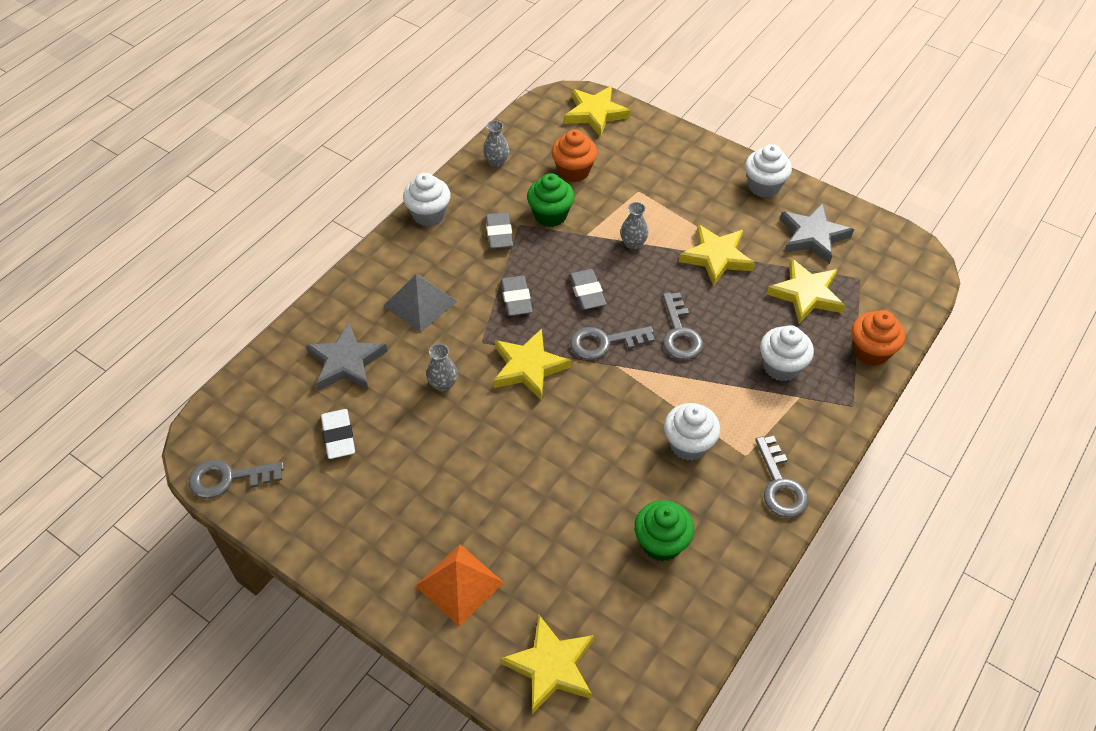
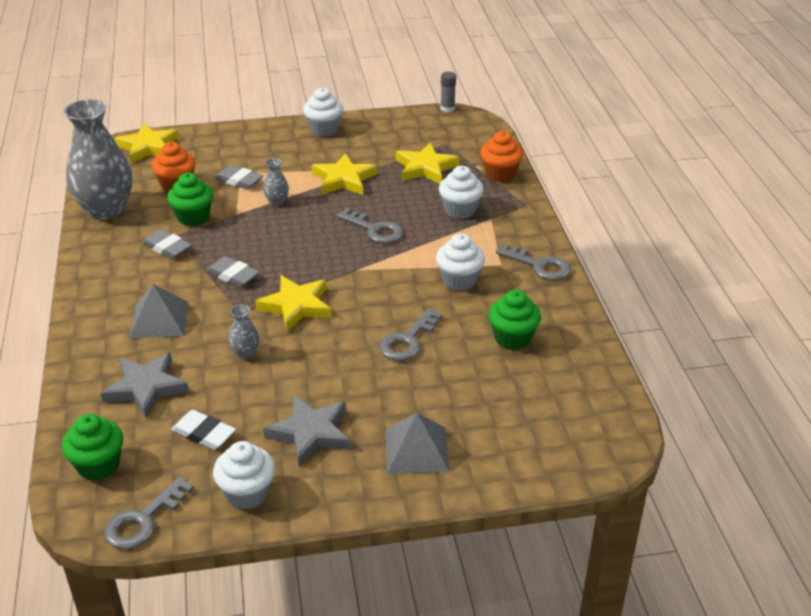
camera: 45 degrees left, 15 degrees down
white cupcake [403,173,451,226] -> white cupcake moved to [213,441,275,509]
orange pyramid [415,544,504,627] -> grey pyramid [385,413,449,474]
grey vase [483,120,509,167] -> grey vase [64,99,133,220], size x2.44
yellow star [500,615,594,714] -> none
grey eraser [569,269,607,310] -> grey eraser moved to [215,165,263,190]
grey key [570,326,655,360] -> grey key moved to [379,308,443,361]
grey star [780,203,854,264] -> grey star moved to [263,395,351,467]
none -> green cupcake [62,414,123,481]
none -> grey glue stick [441,72,456,112]

